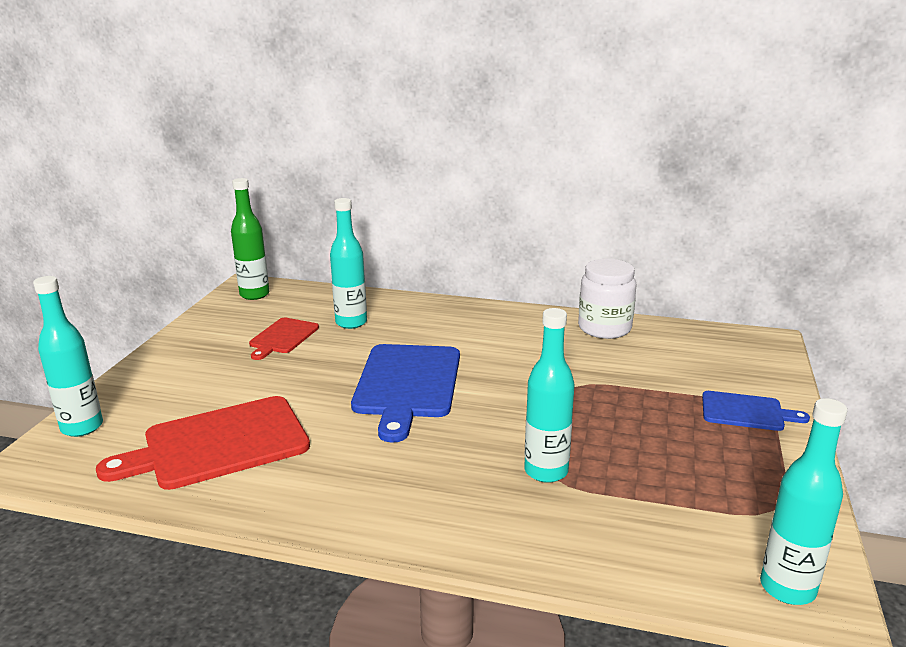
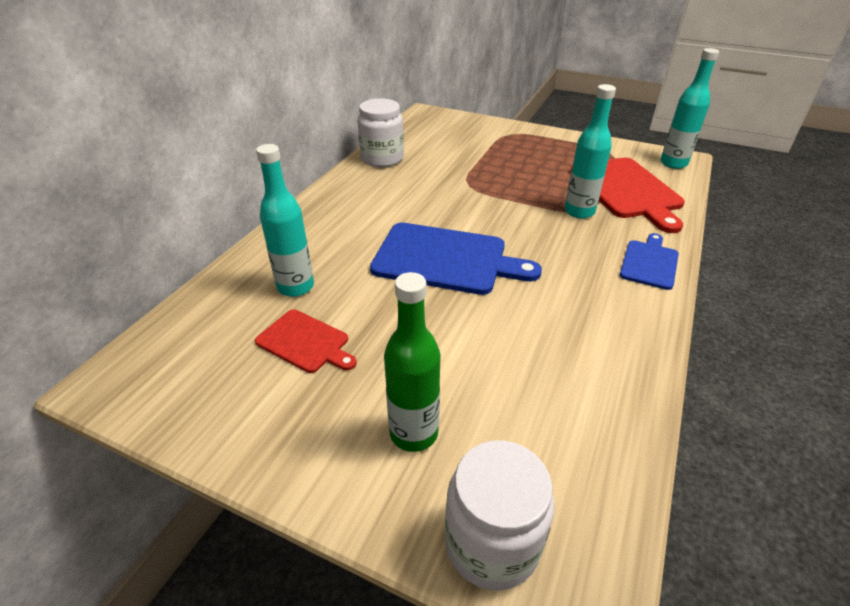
camera: 80 degrees left, 15 degrees up
turquoise bottle [33,276,103,437] -> white jar [445,441,554,590]
red cutting board [96,396,310,490] -> red cutting board moved to [570,158,685,233]
green bottle [231,178,269,300] -> green bottle moved to [384,272,441,452]
blue cutting board [702,391,810,431] -> blue cutting board moved to [620,233,679,290]

